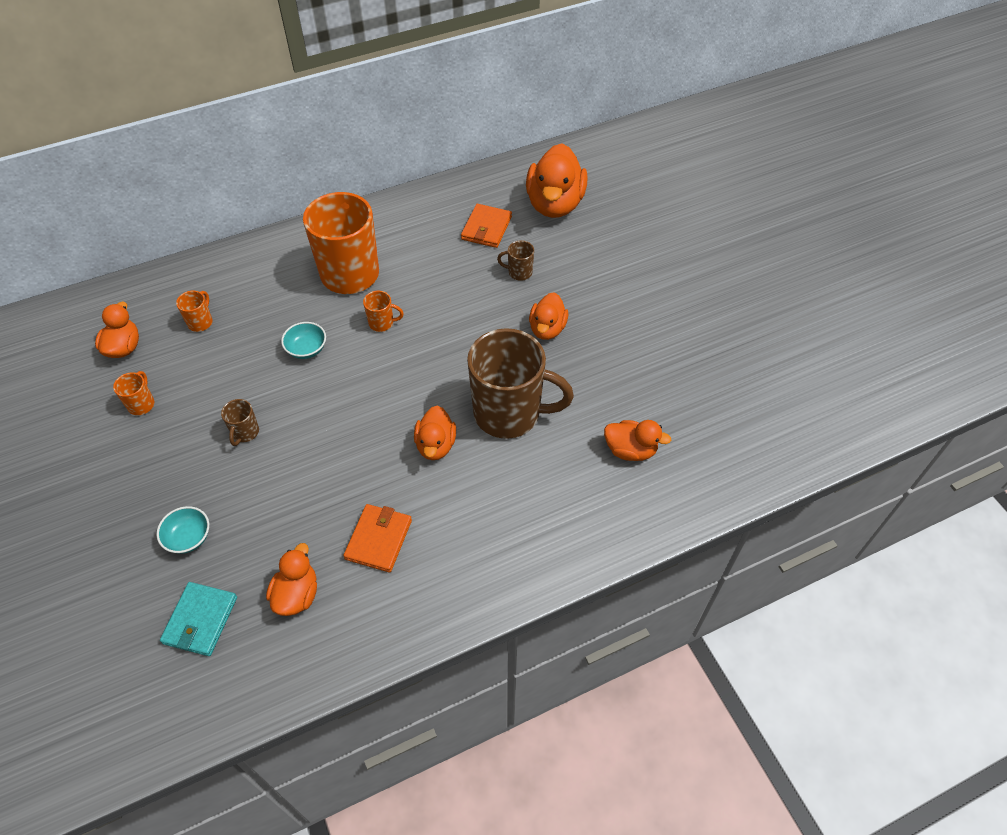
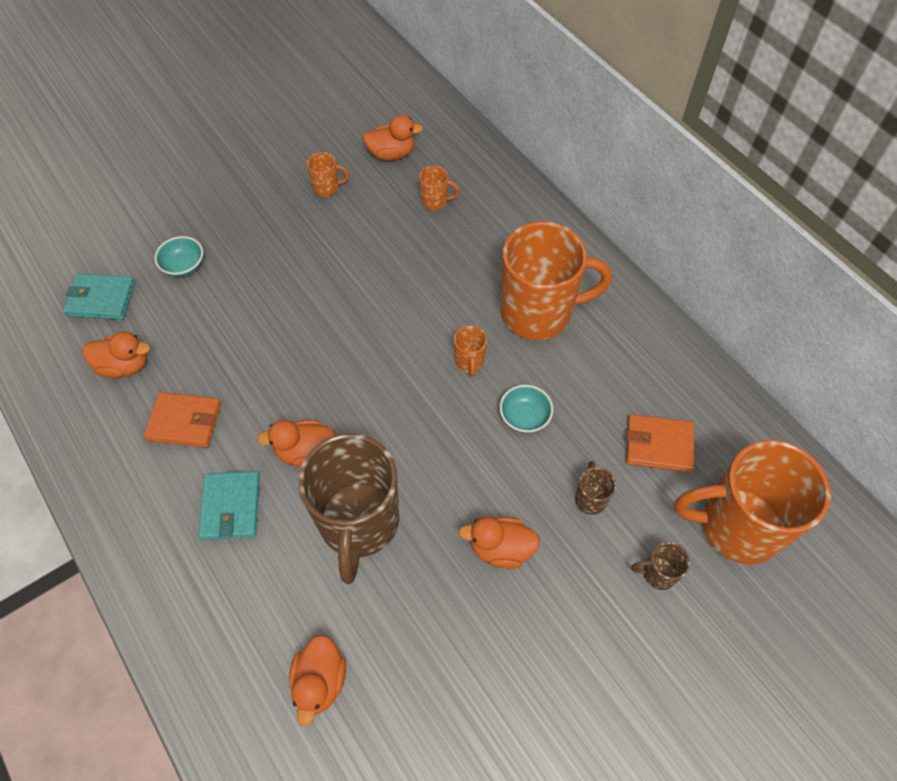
camera: 80 degrees right, 5 degrees up
brown mug [221,399,259,446] -> brown mug moved to [631,542,690,590]
turquoise bowl [281,322,326,359] -> turquoise bowl moved to [500,385,553,433]
orange duck [526,144,587,218] -> orange mug [674,440,831,564]
none -> turquoise wallet [198,471,260,540]

